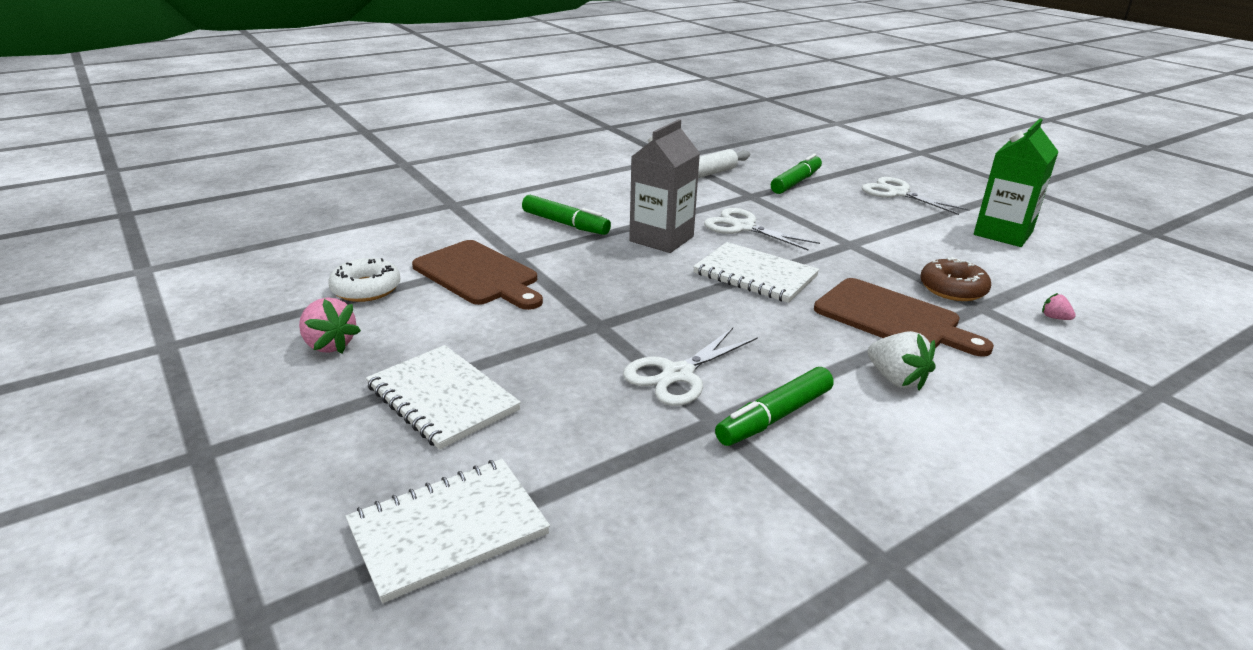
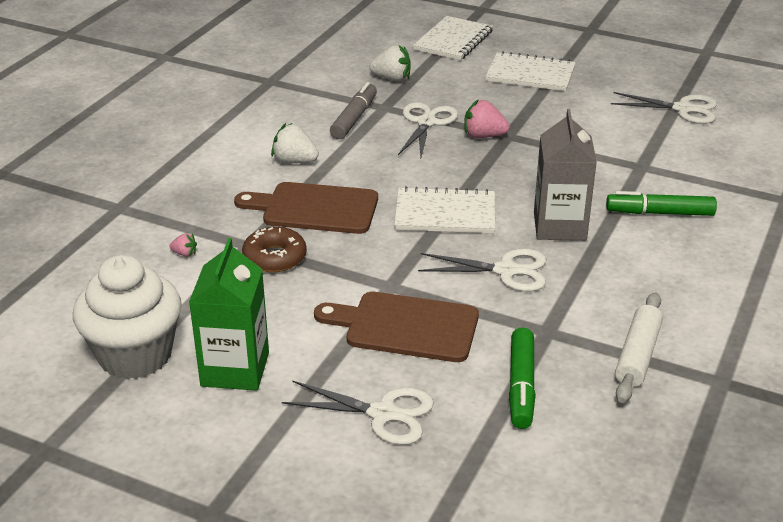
camera: 150 degrees right, 5 degrees up
pink strawberry [299,297,361,354] -> pink strawberry moved to [465,99,510,138]
white donut [328,258,400,302] -> white scissors [611,92,717,124]
brown cutting board [412,240,543,310] -> brown cutting board moved to [314,292,479,362]
green marker [715,367,834,446] -> grey marker [330,82,377,139]
none -> white cupcake [73,255,182,379]
none -> white strawberry [369,45,411,81]

